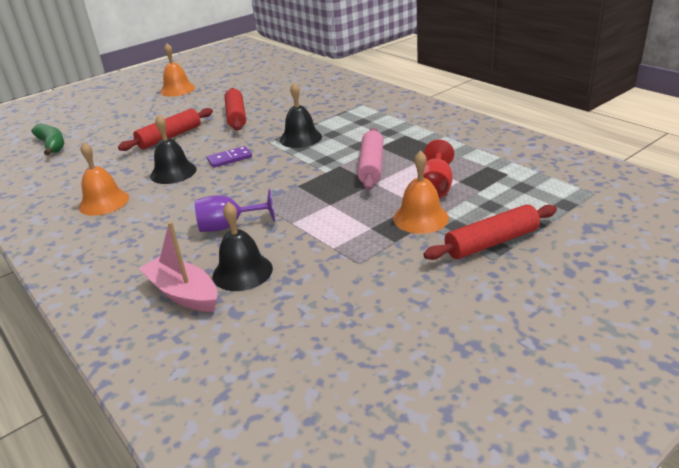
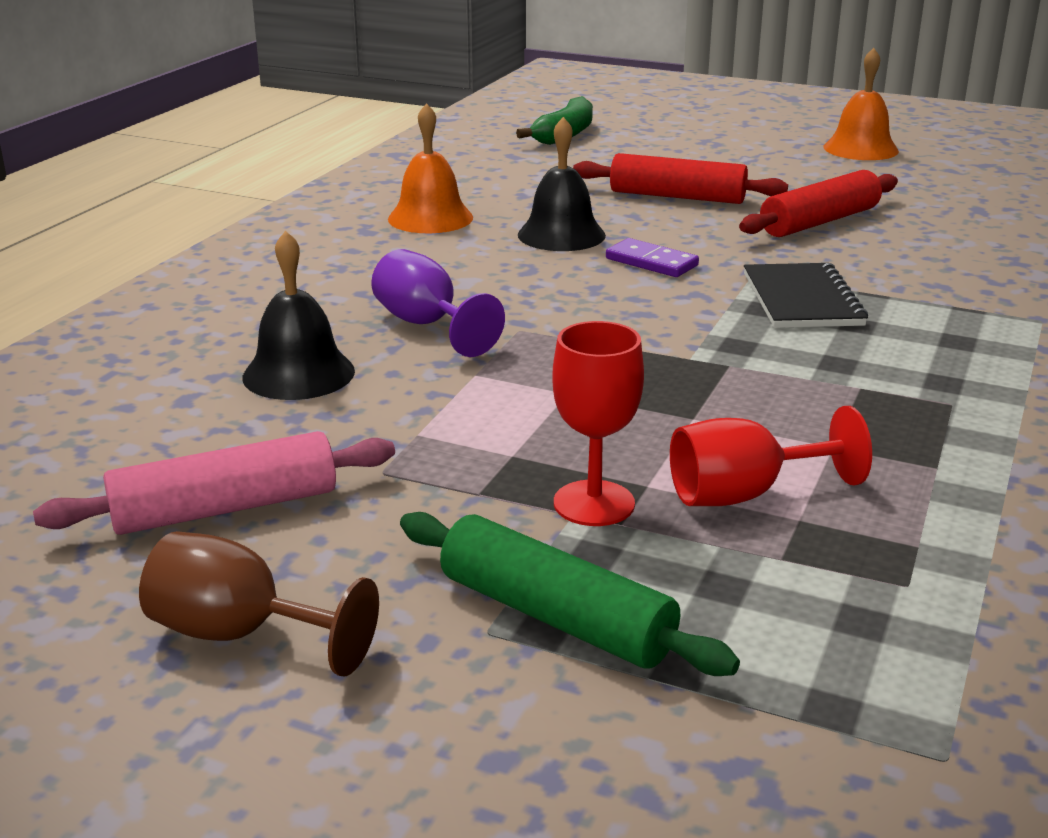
camera: 60 degrees right, 5 degrees down
pink boat [139,222,217,312] -> none
black bell [280,83,322,148] -> black notebook [744,263,868,328]
pink rolling pin [358,128,384,190] -> pink rolling pin moved to [33,431,395,535]
orange bell [393,150,449,234] -> red goblet [552,321,644,526]
red rolling pin [423,204,557,260] -> green rolling pin [400,512,740,676]
none -> brown goblet [139,531,379,676]

